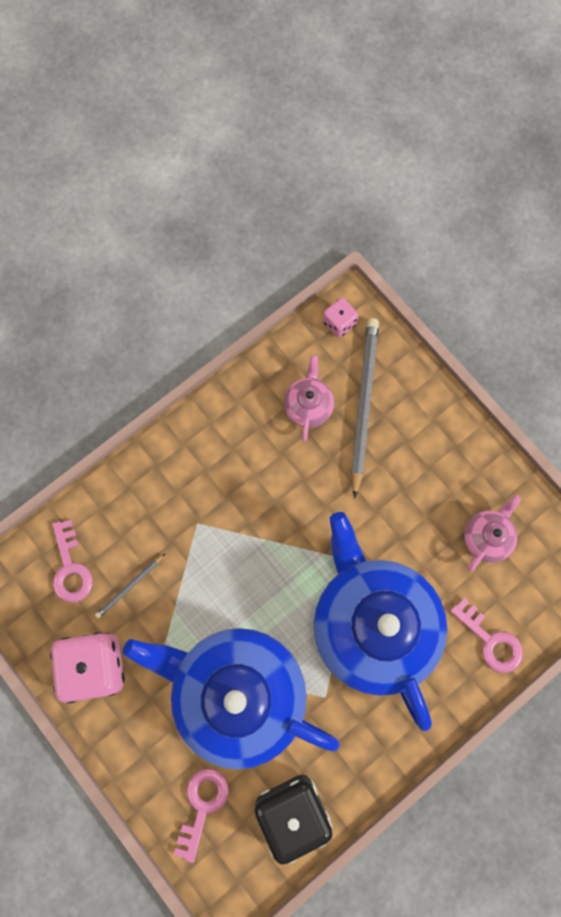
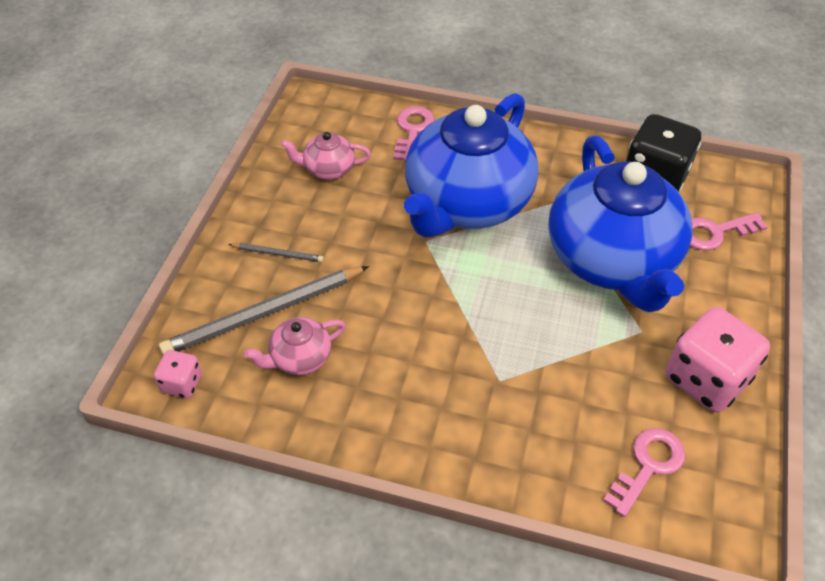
camera: 125 degrees left, 25 degrees down
grey pencil [95,554,165,619] -> grey pencil moved to [228,243,324,262]

